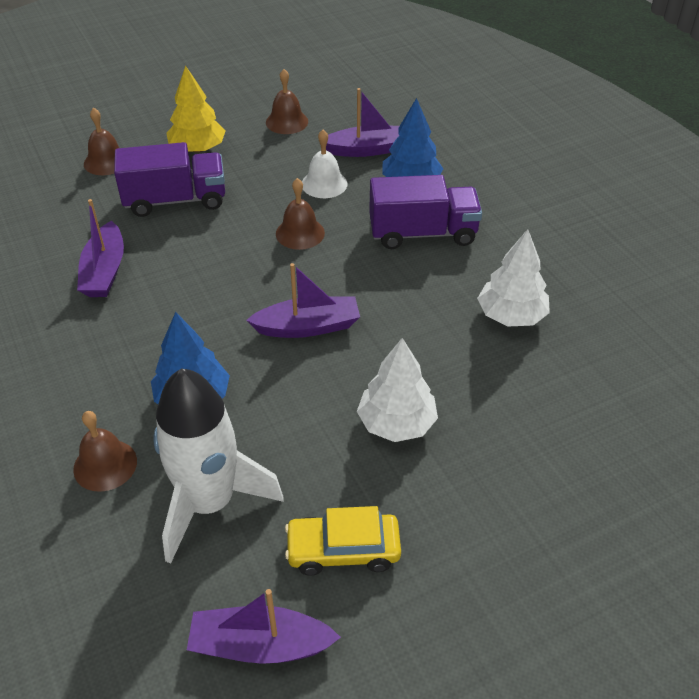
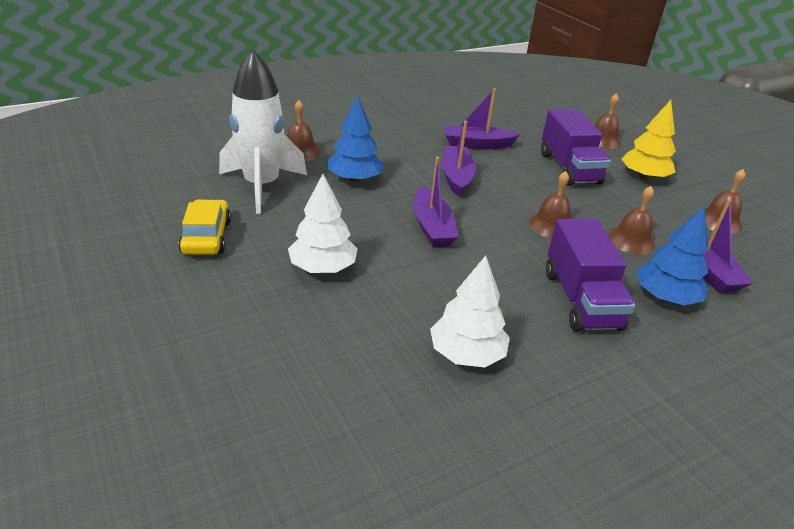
camera: 85 degrees right, 10 degrees down
purple boat [187,589,341,664] -> purple boat moved to [442,121,476,197]
white bell [302,130,348,198] -> brown bell [608,186,655,255]

